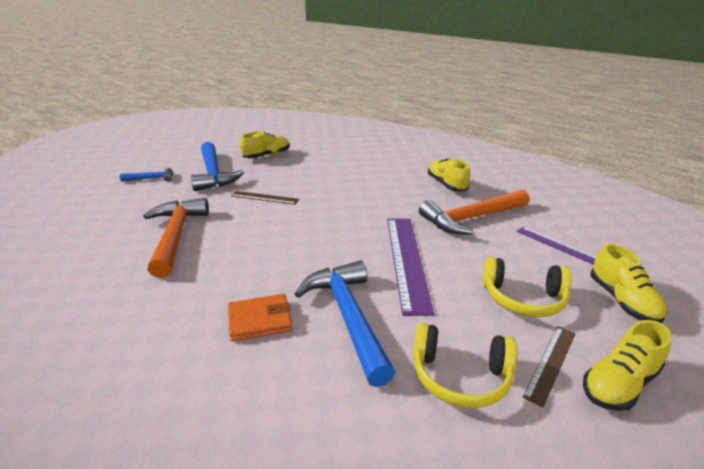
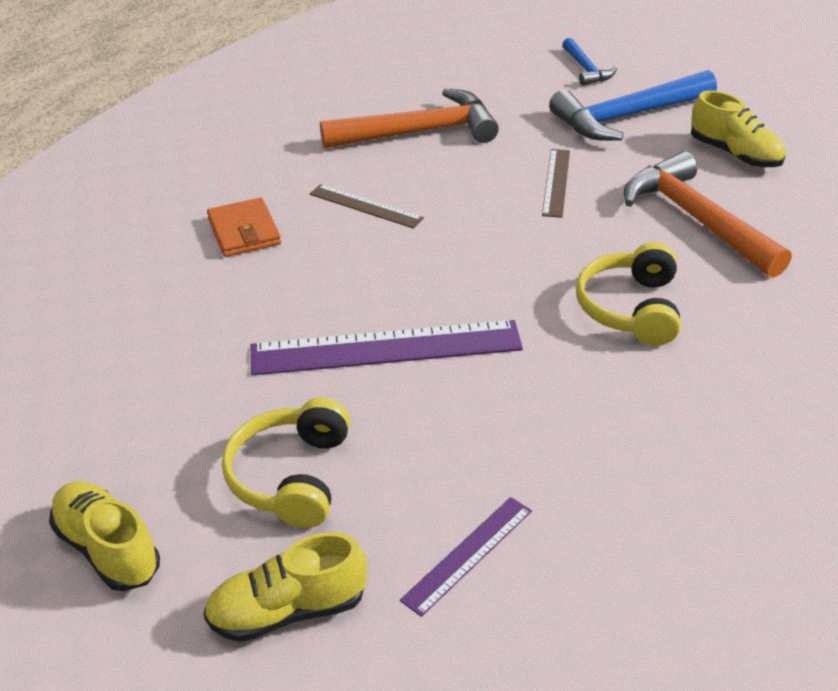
camera: 85 degrees right, 10 degrees up
blue hammer [295,260,395,387] -> none
yellow headphones [413,323,518,408] -> yellow headphones moved to [576,242,681,346]
orange hammer [419,189,529,234] -> orange hammer moved to [624,151,792,278]
yellow shoe [428,158,470,192] -> none
brown ruler [523,326,576,408] -> brown ruler moved to [310,184,424,229]

